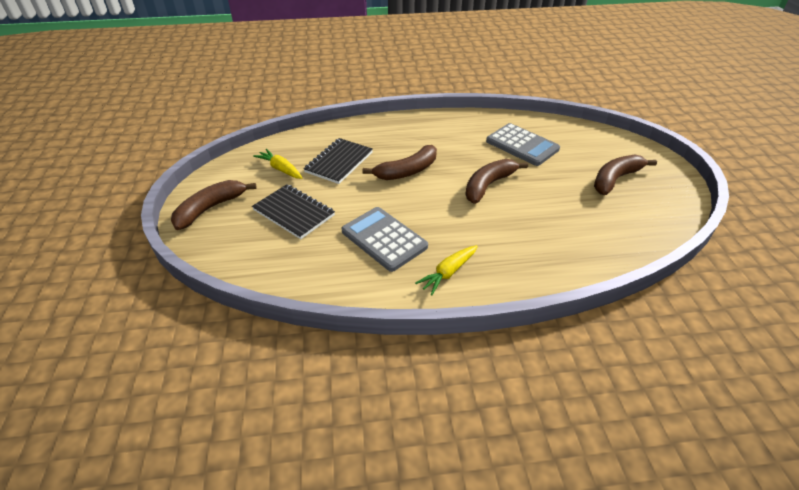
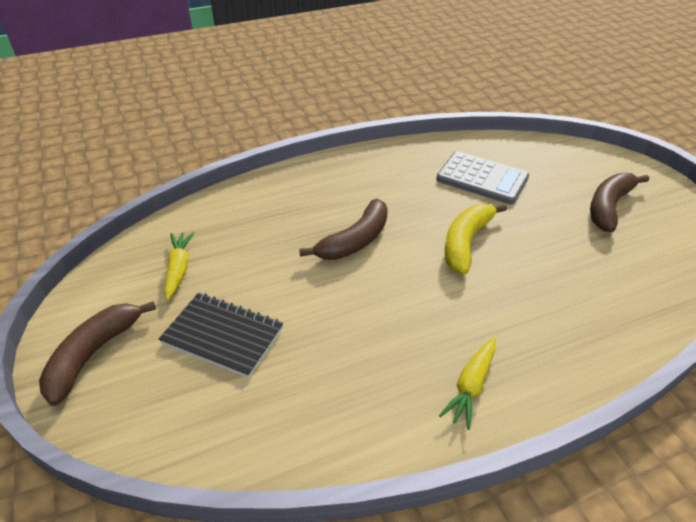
camera: 15 degrees left, 0 degrees up
yellow carrot [253,149,302,179] -> yellow carrot turned 60 degrees clockwise [164,232,195,300]
black notebook [303,138,373,184] -> none
grey calculator [342,207,428,272] -> none
brown banana [465,159,528,204] -> yellow banana [445,204,507,274]

